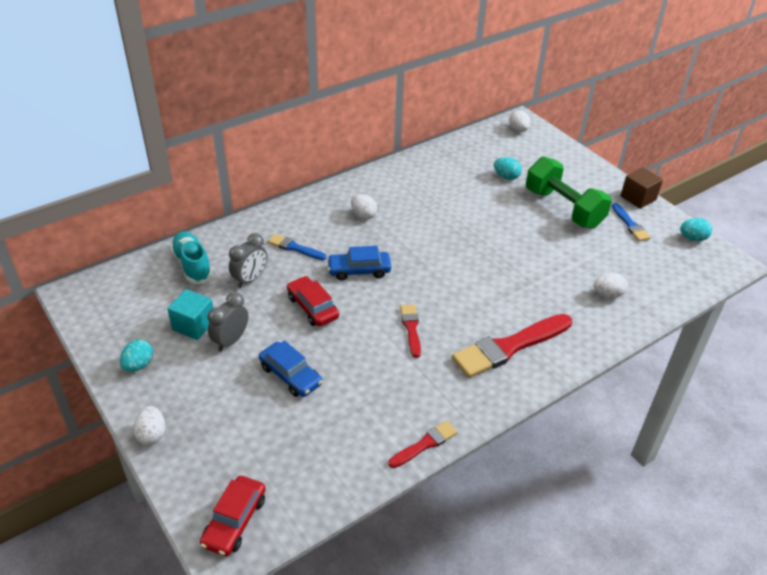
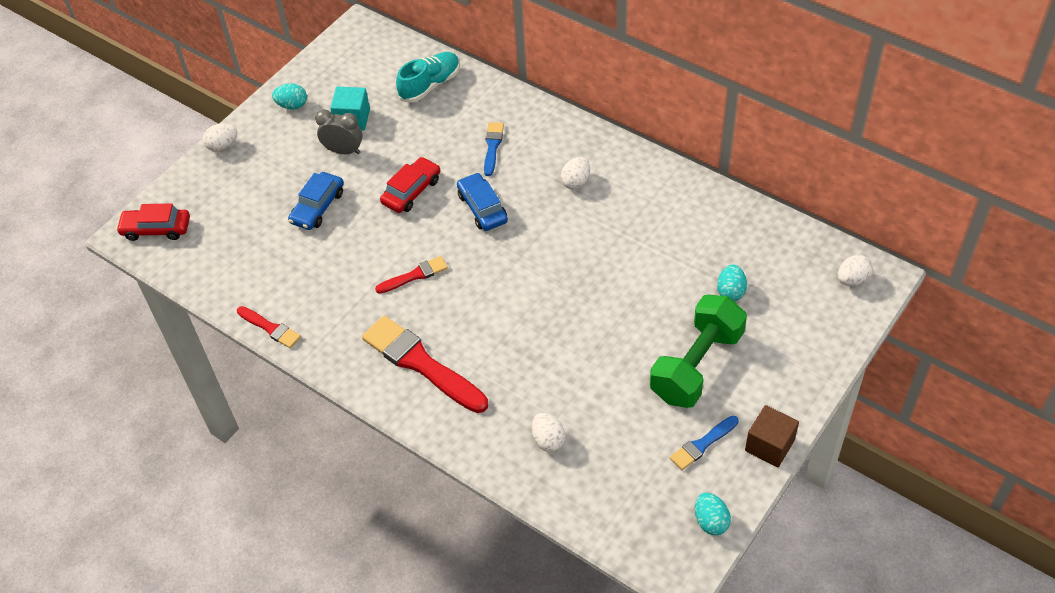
camera: 75 degrees right, 10 degrees up
grey clock [229,233,267,288] -> none

